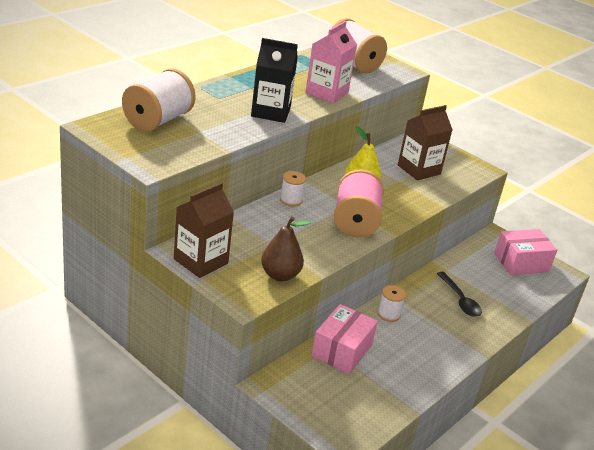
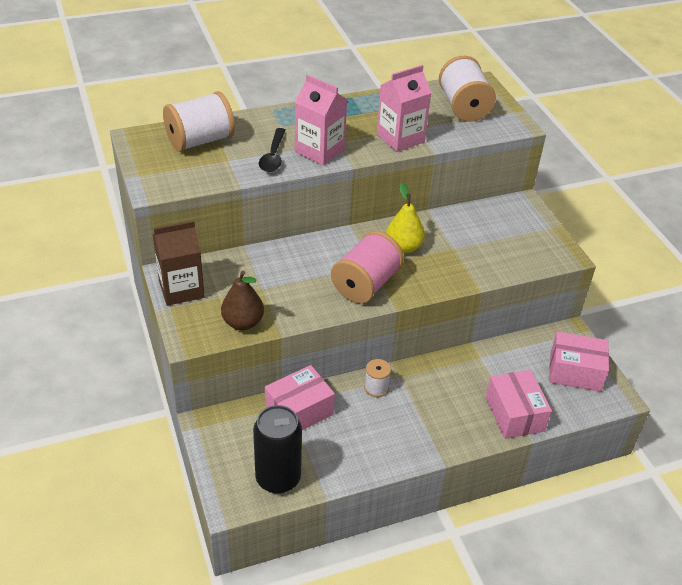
camera: 30 degrees right, 10 degrees up
black carton [251,38,298,123] -> pink carton [295,75,347,166]
white spool [280,171,306,206] -> none
brown carton [398,105,453,181] -> none
black spoon [437,272,482,317] -> black spoon moved to [259,128,286,172]
none -> black can [253,405,302,494]
none -> pink box [486,370,552,439]

